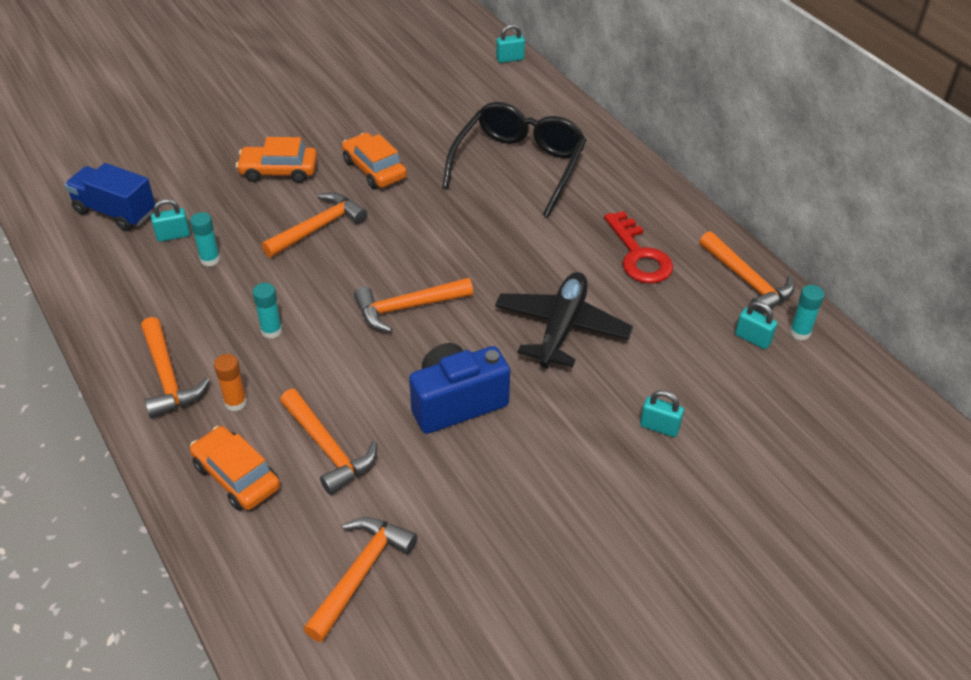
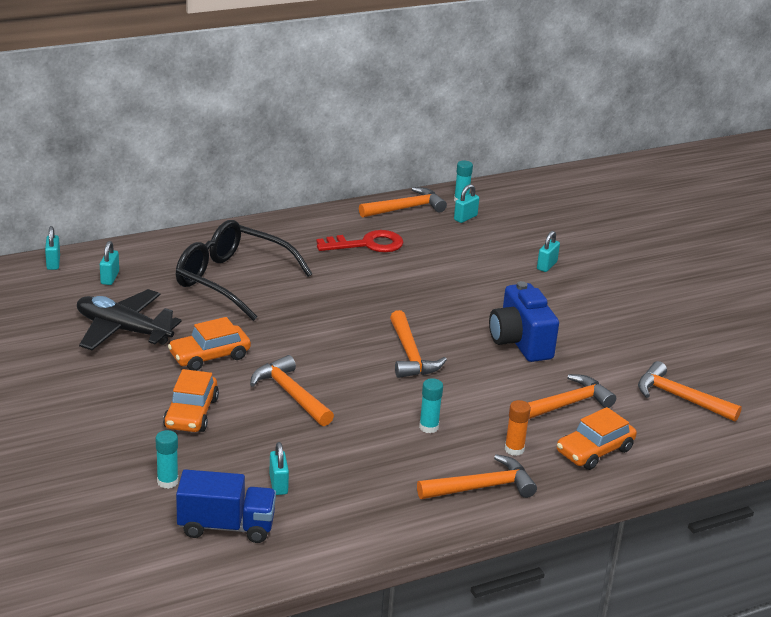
camera: 85 degrees left, 15 degrees down
blue truck [65,163,155,231] -> blue truck turned 120 degrees counterclockwise [176,469,276,543]
turquoise glue stick [190,212,220,266] -> turquoise glue stick moved to [155,430,178,489]
black plane [495,272,633,368] -> black plane moved to [77,289,182,350]
none -> turquoise padlock [100,241,119,285]

